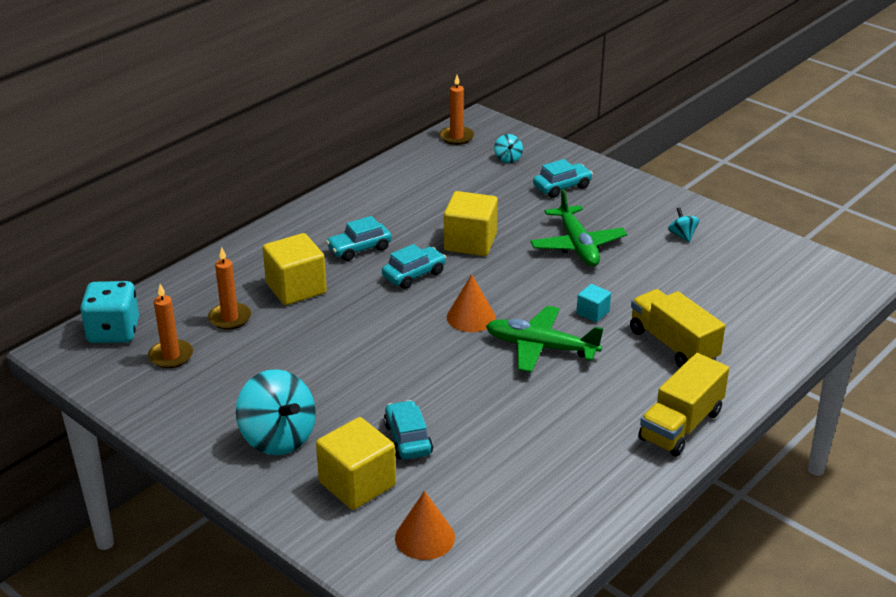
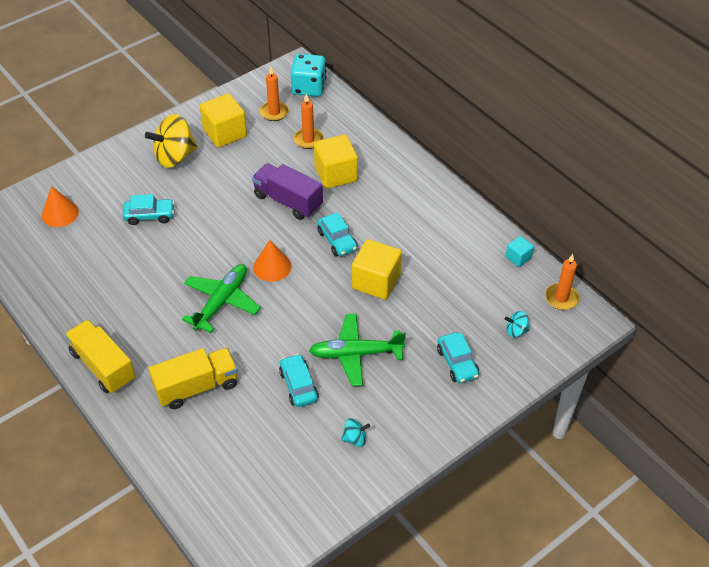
camera: 100 degrees right, 15 degrees up
turquoise spinning top [236,369,316,455] -> yellow spinning top [145,114,198,168]
yellow cube [316,417,396,510] -> yellow cube moved to [200,93,247,148]
turquoise car [326,216,392,261] -> turquoise car moved to [279,354,319,407]
turquoise cube [577,284,611,322] -> turquoise cube moved to [506,236,534,267]
none -> purple truck [252,163,323,220]

